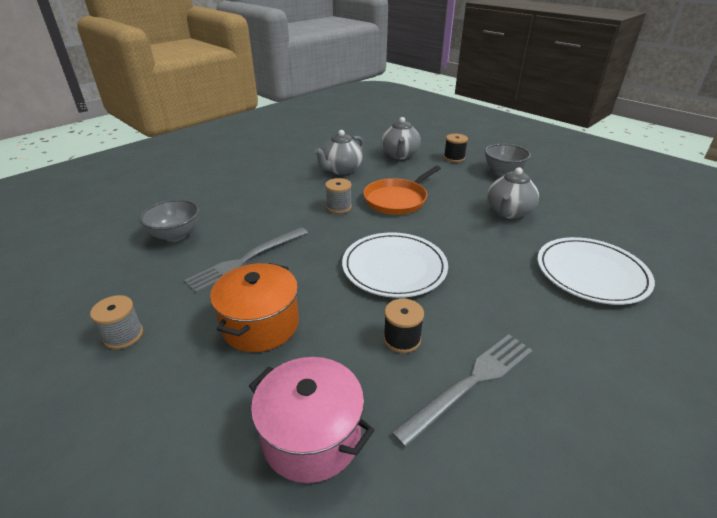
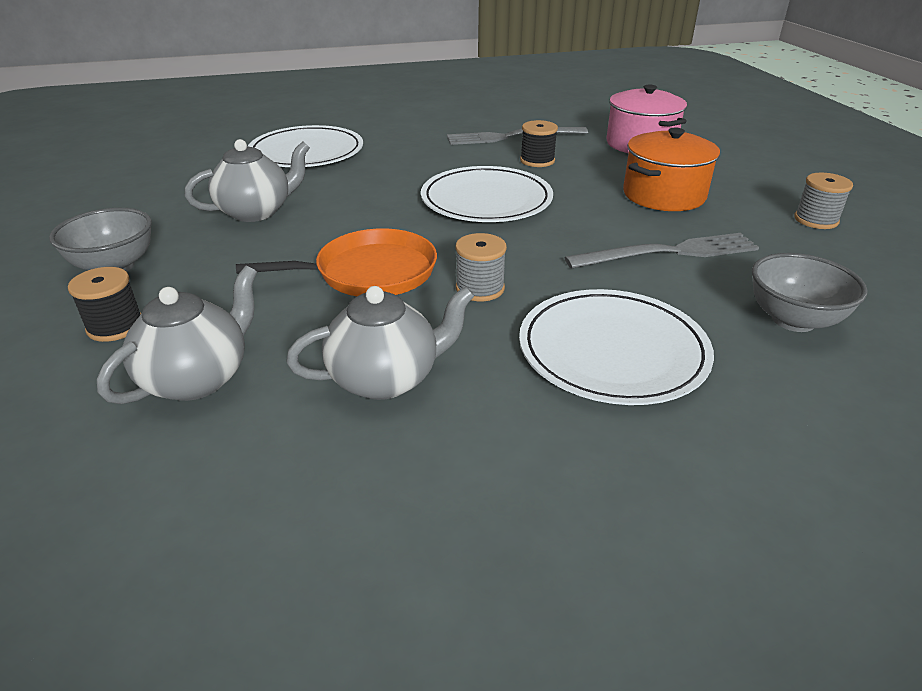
camera: 150 degrees left, 0 degrees up
none -> white plate [519,289,714,405]

